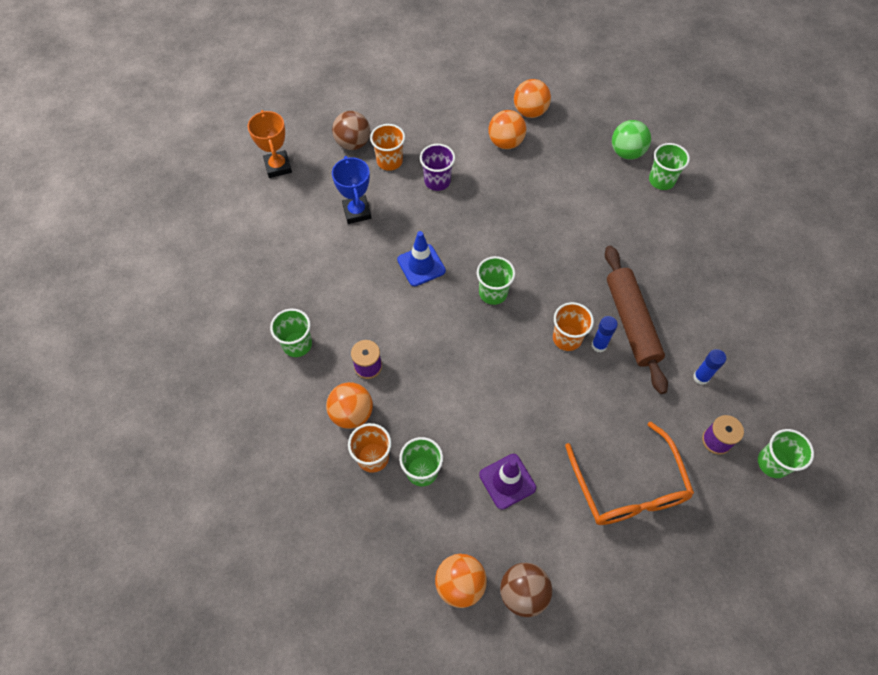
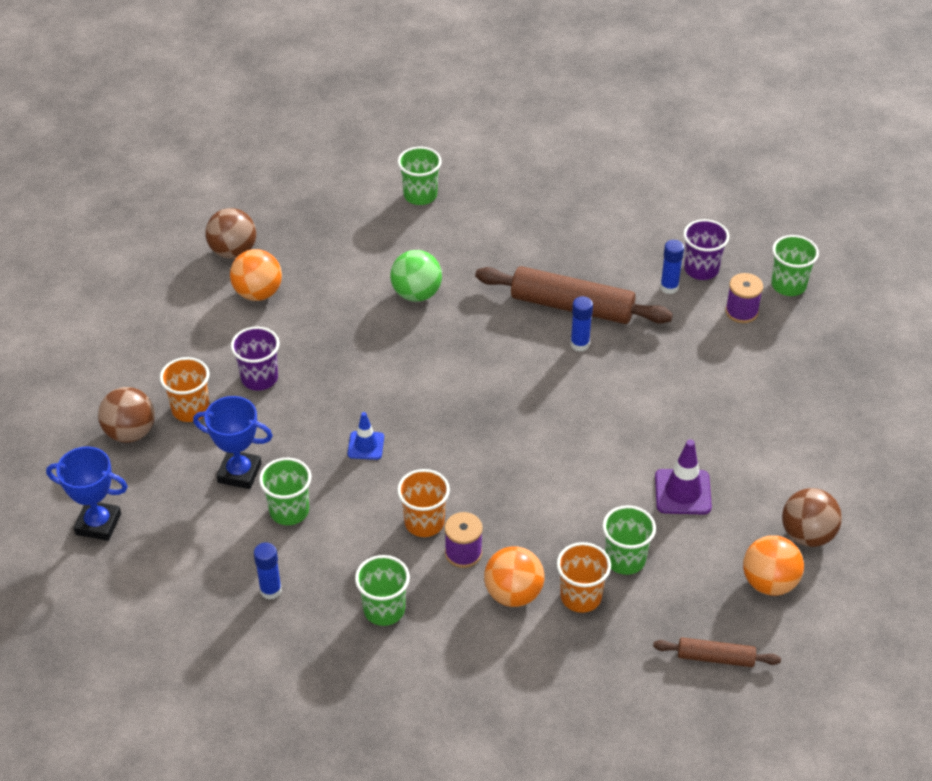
camera: 60 degrees left, 15 degrees down
orange trophy [248,110,292,178] -> blue trophy [46,446,128,541]
blue traffic cone [397,231,446,286] -> blue traffic cone [348,412,384,460], size x0.65
green cup [477,256,515,305] -> green cup moved to [259,458,311,525]
orange ball [514,79,551,118] -> brown ball [205,208,256,259]
orange cup [553,302,594,351] -> orange cup moved to [397,469,450,537]
orange glasses [565,421,694,525] -> none
green ball [612,120,651,160] -> green ball moved to [390,250,442,302]
none -> blue glue stick [254,542,282,600]
none -> brown rolling pin [653,637,781,667]
none -> purple cup [683,219,729,280]

